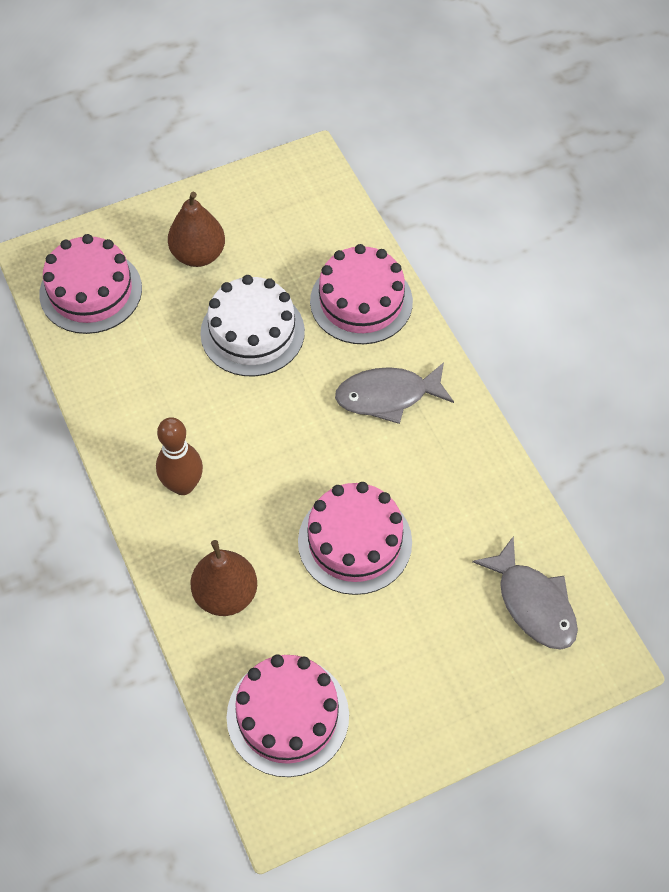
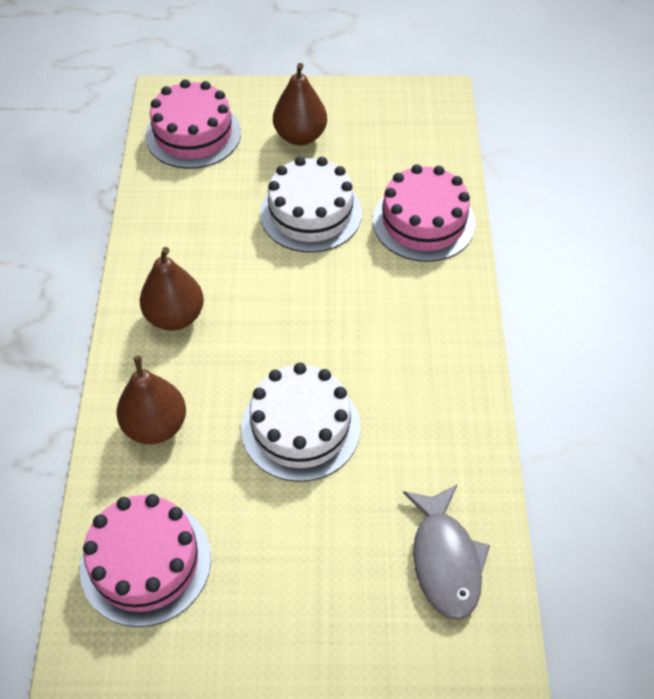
camera: 25 degrees right, 5 degrees down
brown bowling pin [156,417,203,495] -> brown pear [140,247,204,331]
pink cake [298,482,412,595] -> white cake [241,363,361,482]
grey fish [335,362,454,424] -> none

